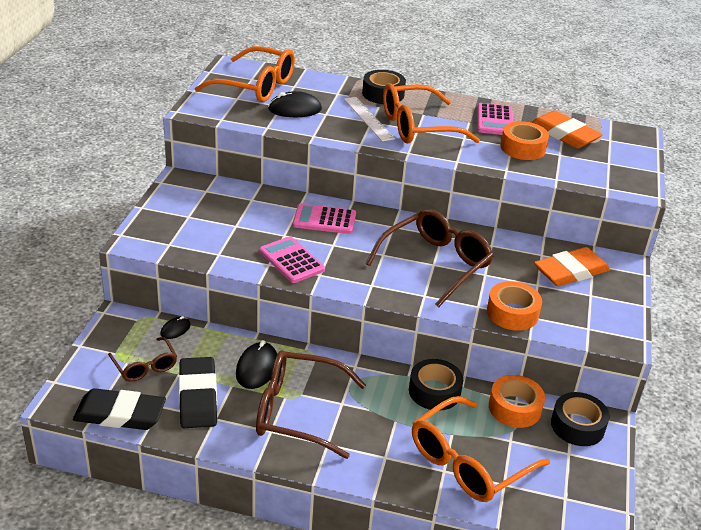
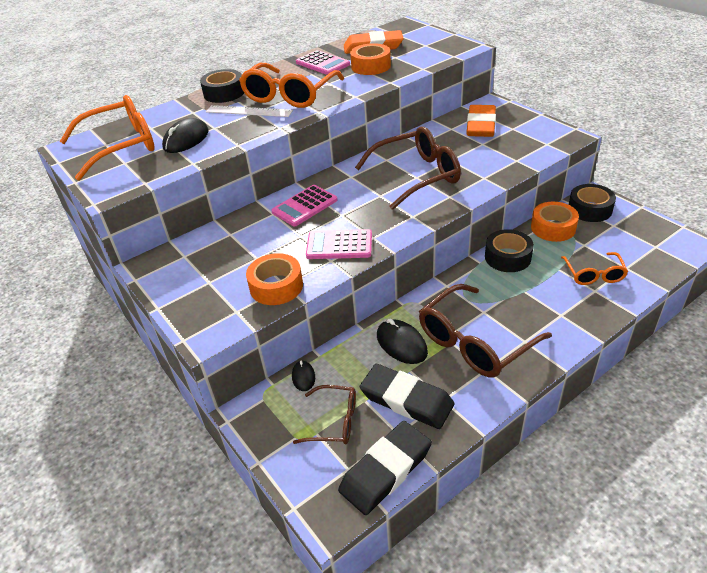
camera: 45 degrees left, 5 degrees up
brown glasses [366,209,493,307] -> brown glasses turned 75 degrees clockwise [355,127,461,210]
orange glasses [412,396,550,502] -> orange glasses [561,252,628,285], size x0.55
orange tape [487,281,542,331] -> orange tape moved to [246,253,303,305]

